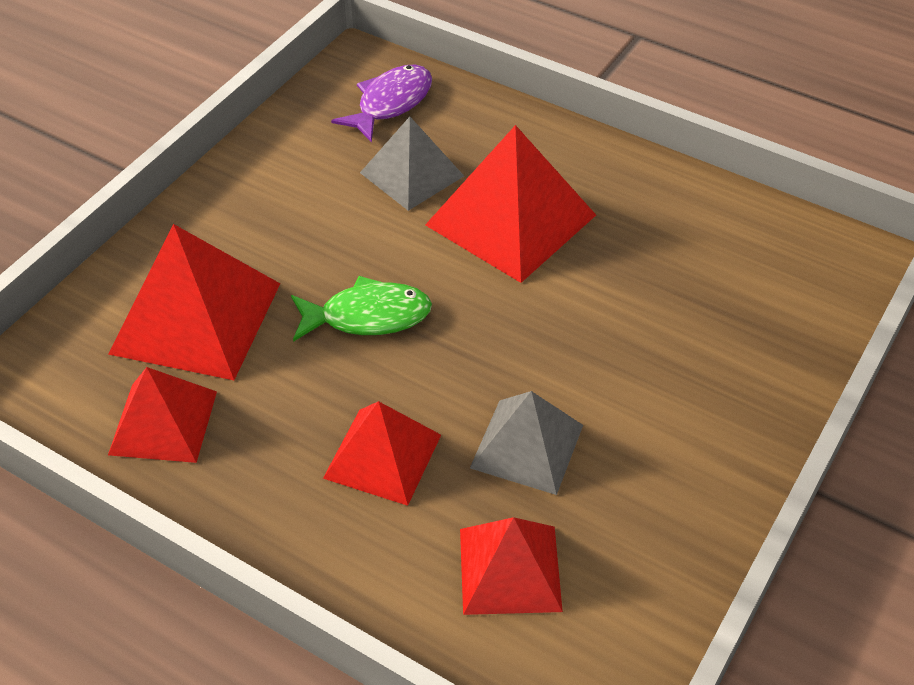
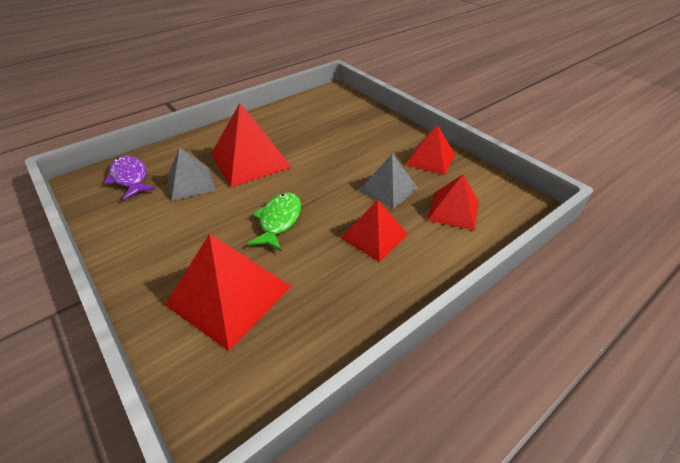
camera: 70 degrees left, 5 degrees down
red pyramid [108,367,217,463] -> red pyramid moved to [406,125,455,175]

